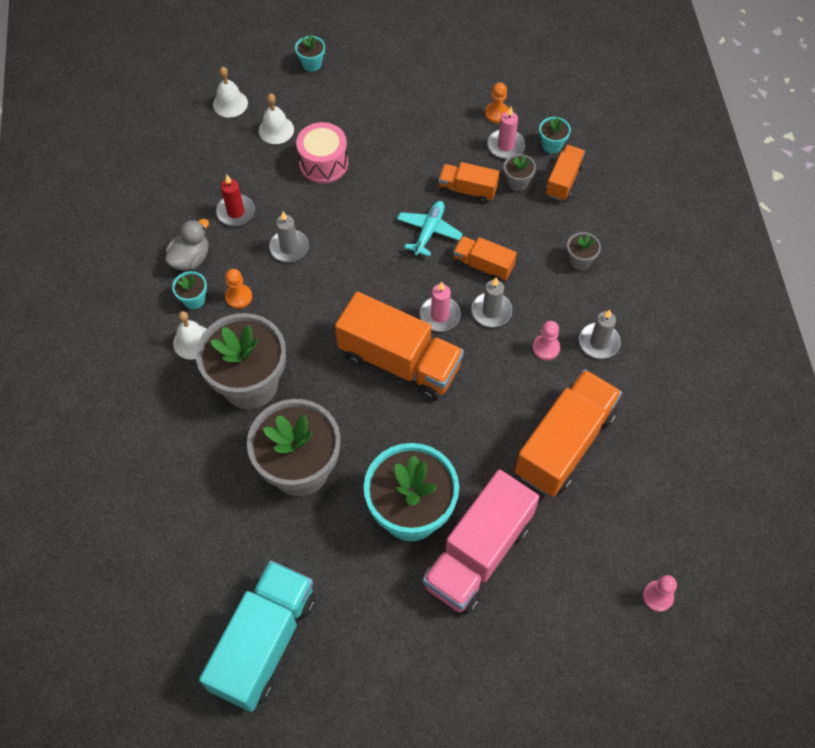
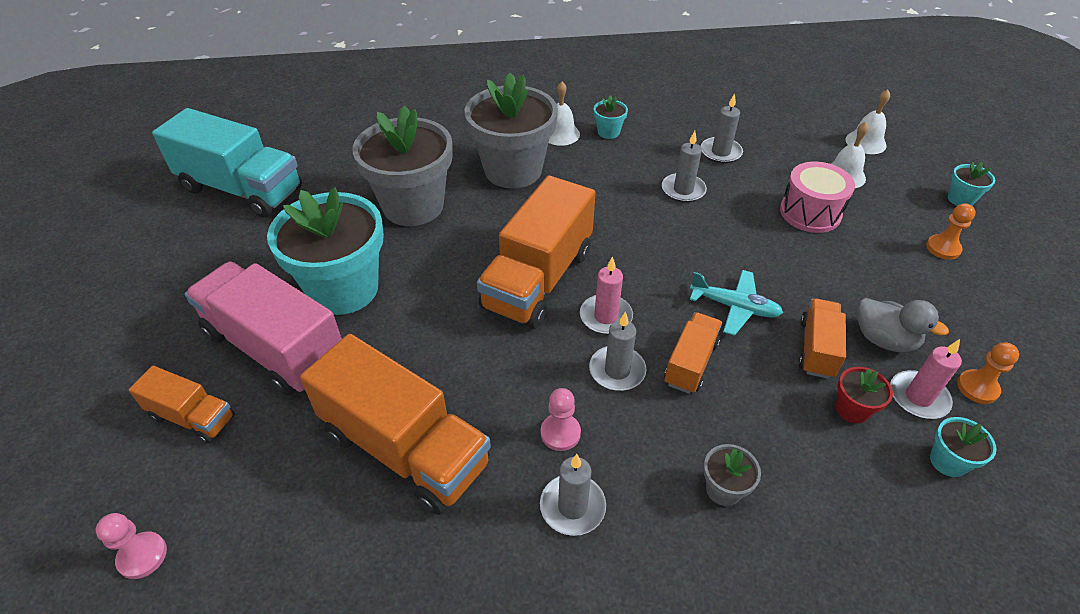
camera: 90 degrees right, 15 degrees down
grey duck [165,219,209,271] -> grey duck moved to [857,298,949,352]
red candle [216,175,255,226] -> grey candle [700,93,743,164]
orange pawn [225,269,252,309] -> orange pawn moved to [926,203,976,260]
grey flower pot [504,154,536,191] -> red flower pot [836,367,893,424]
orange truck [546,145,585,201] -> orange truck moved to [129,366,235,444]

